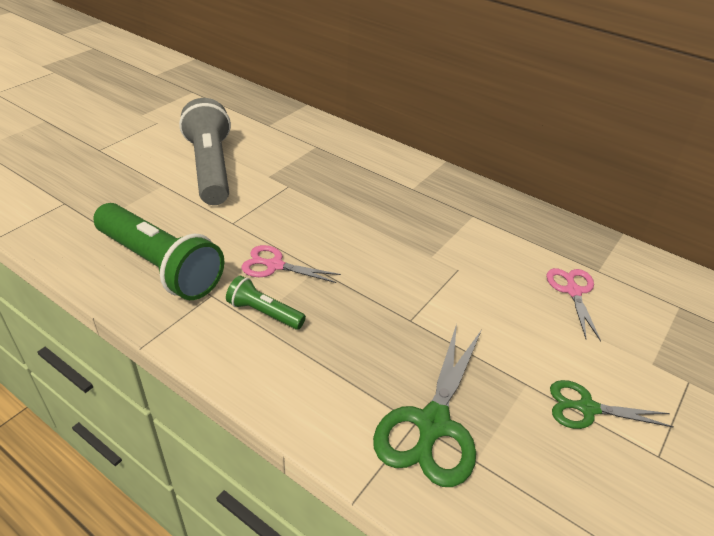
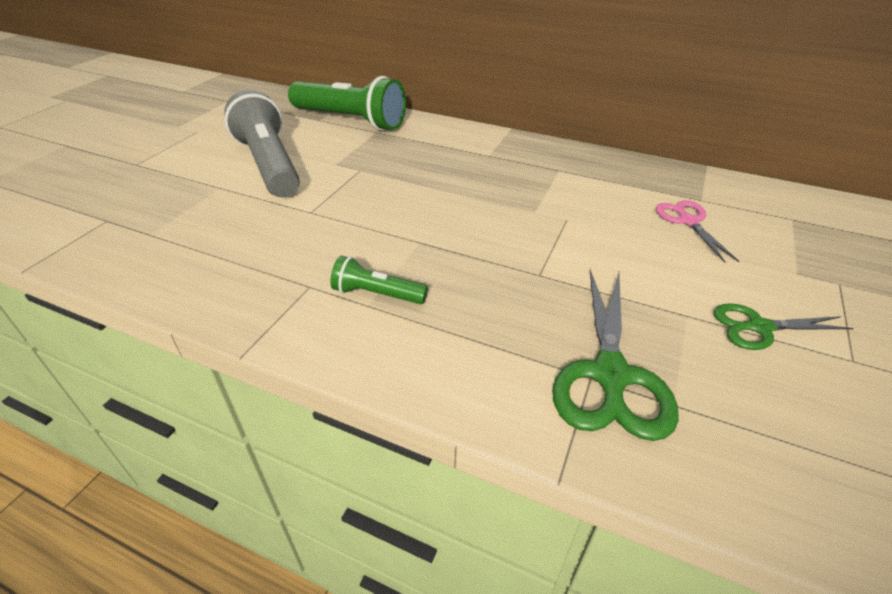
camera: 10 degrees left, 0 degrees up
green flashlight [93,203,224,300] -> green flashlight moved to [288,76,406,131]
pink scissors [242,245,341,283] -> none

